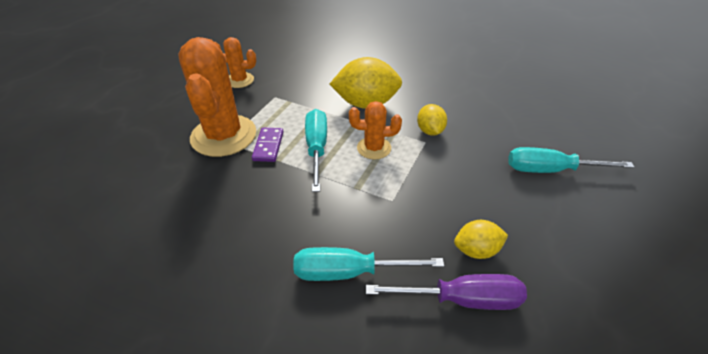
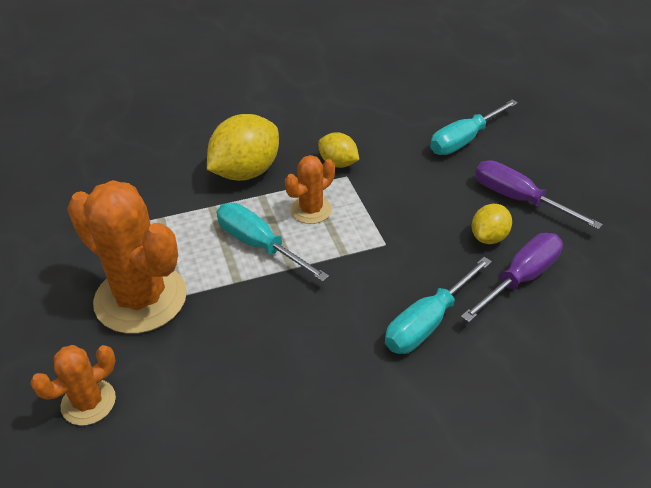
camera: 45 degrees left, 0 degrees up
orange cactus [215,37,256,88] -> orange cactus moved to [30,345,116,426]
purple domino [252,128,284,162] -> none
none -> purple screwdriver [475,160,603,230]

